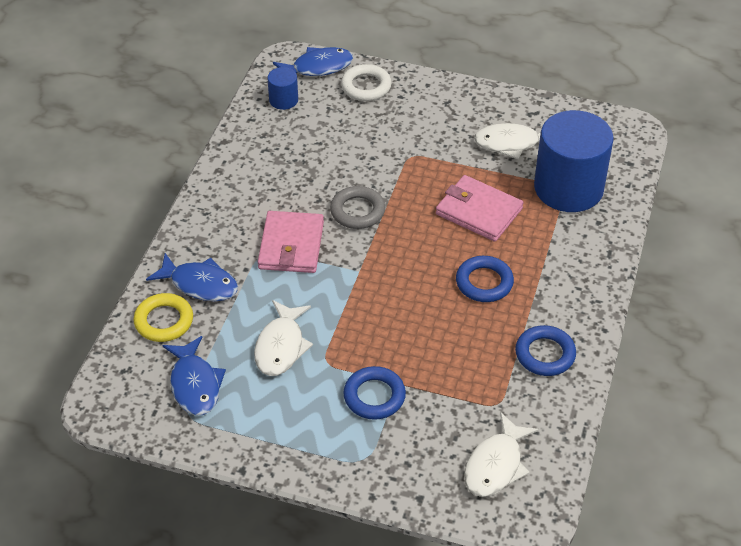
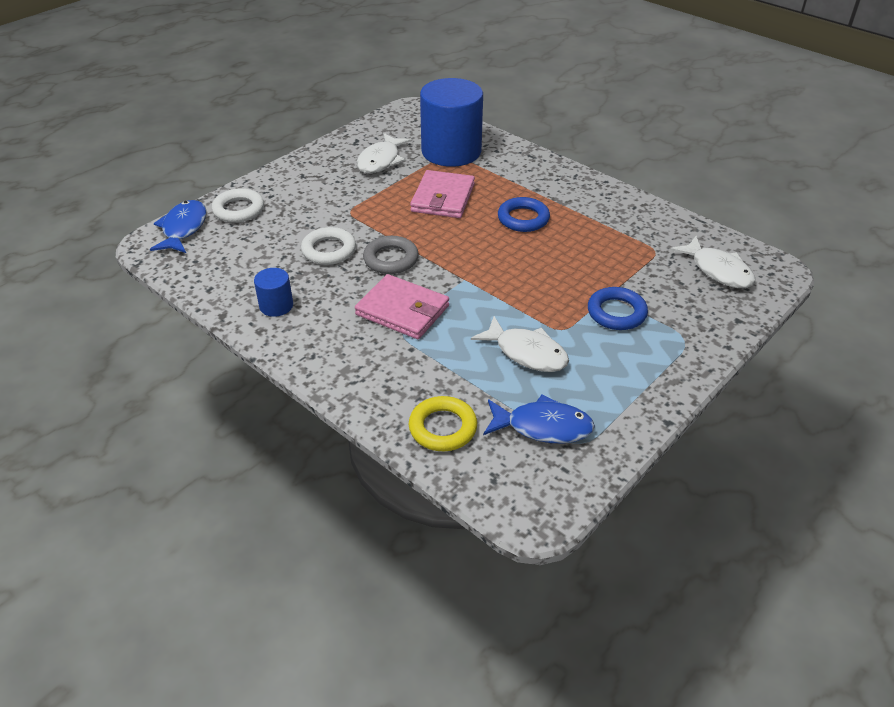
camera: 65 degrees left, 5 degrees down
blue fish [146,253,238,301] -> none
blue cylinder [267,67,298,110] -> blue cylinder moved to [254,268,293,317]
pink wallet [436,175,523,242] -> pink wallet turned 45 degrees counterclockwise [410,170,475,218]
blue ring [515,325,576,376] -> none
none -> white ring [301,227,356,265]

